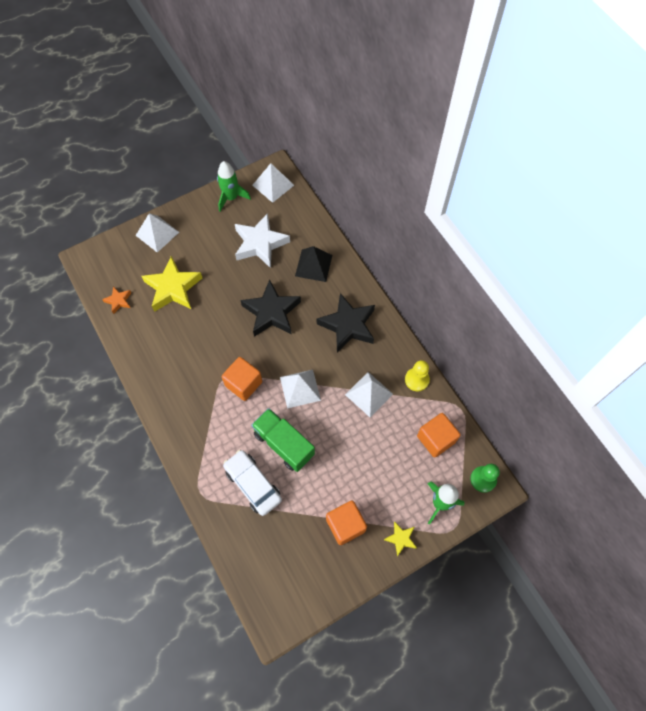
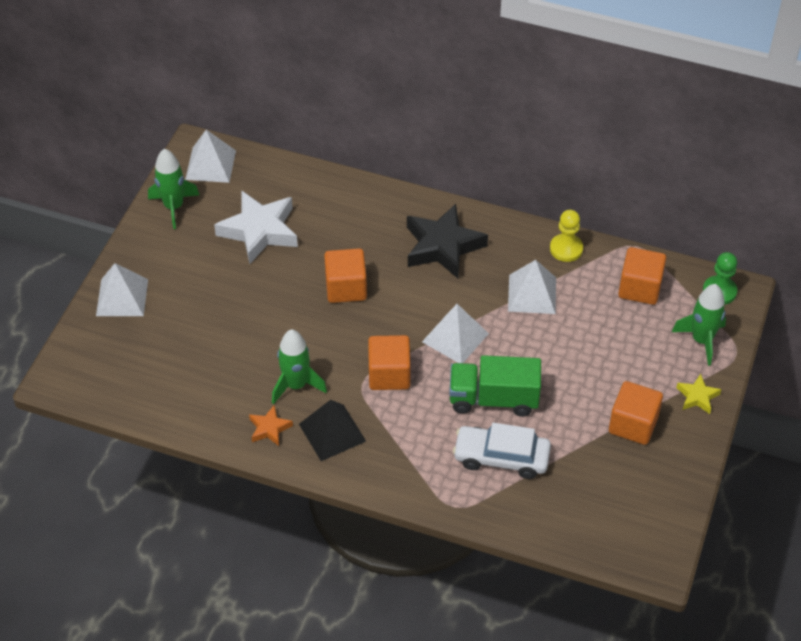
camera: 40 degrees left, 15 degrees down
orange star [102,286,131,314] -> orange star moved to [249,405,293,446]
yellow star [141,256,202,312] -> none
black star [240,279,301,337] -> orange cube [324,248,367,303]
black pyramid [295,246,332,282] -> black pyramid moved to [299,400,366,461]
none -> green rocket [272,329,327,404]

